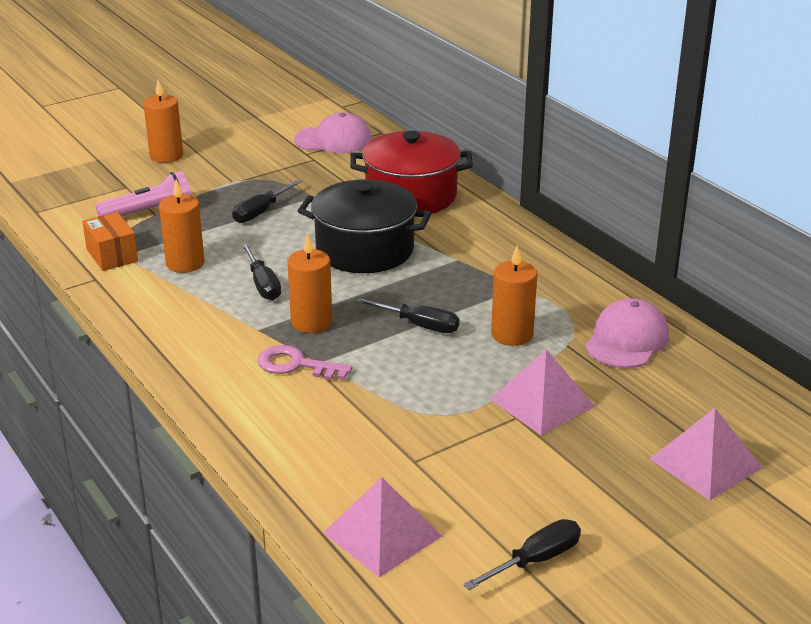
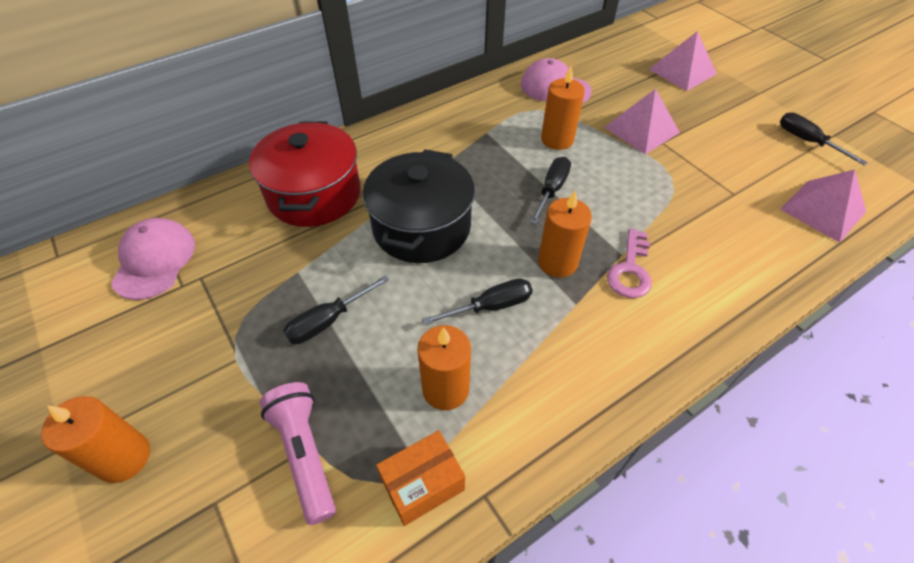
camera: 90 degrees left, 20 degrees up
black screwdriver [232,179,302,223] -> black screwdriver turned 105 degrees clockwise [283,275,389,344]

